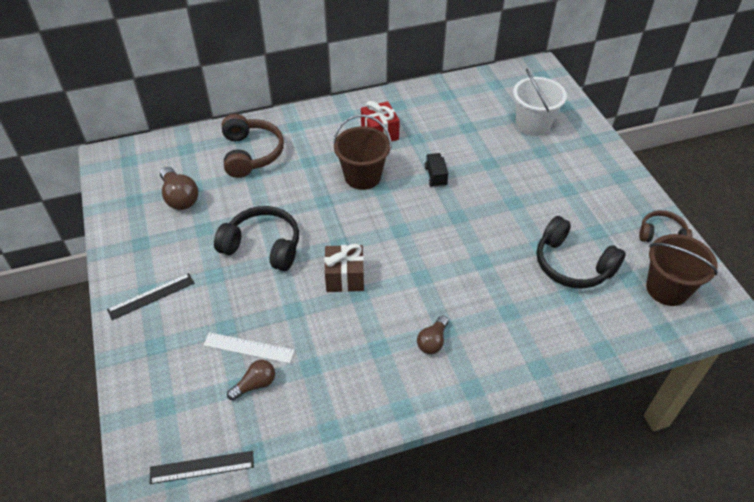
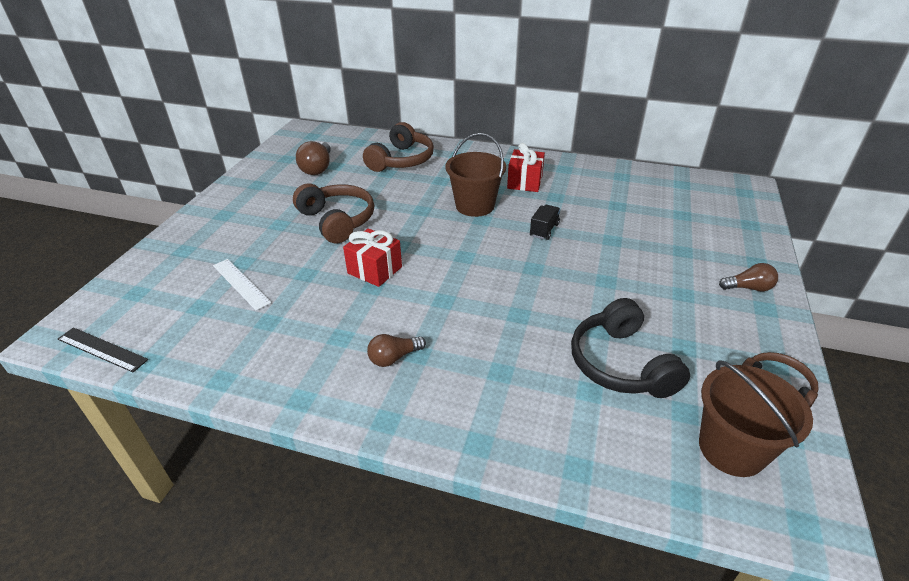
camera: 35 degrees right, 10 degrees down
black ruler [107,273,194,320] -> none
black headphones [214,206,299,271] -> brown headphones [293,183,374,243]
brown light bulb [227,360,275,401] -> brown light bulb moved to [719,263,778,291]
brown gift [324,244,364,292] -> red gift [343,228,402,287]
white bucket [513,69,567,136] -> none

